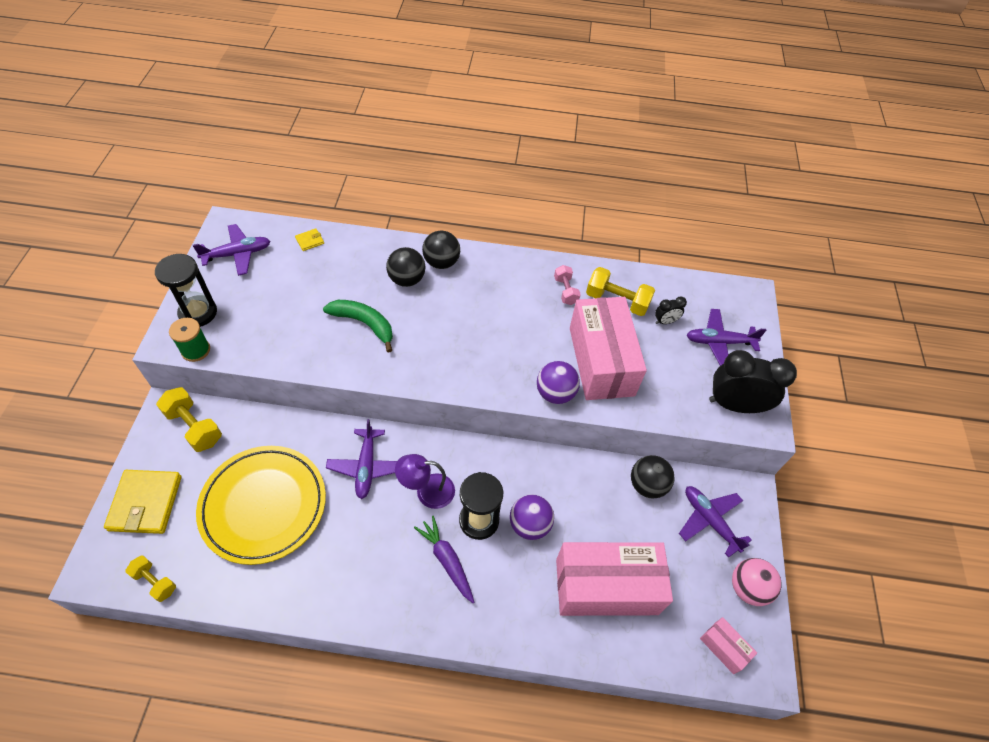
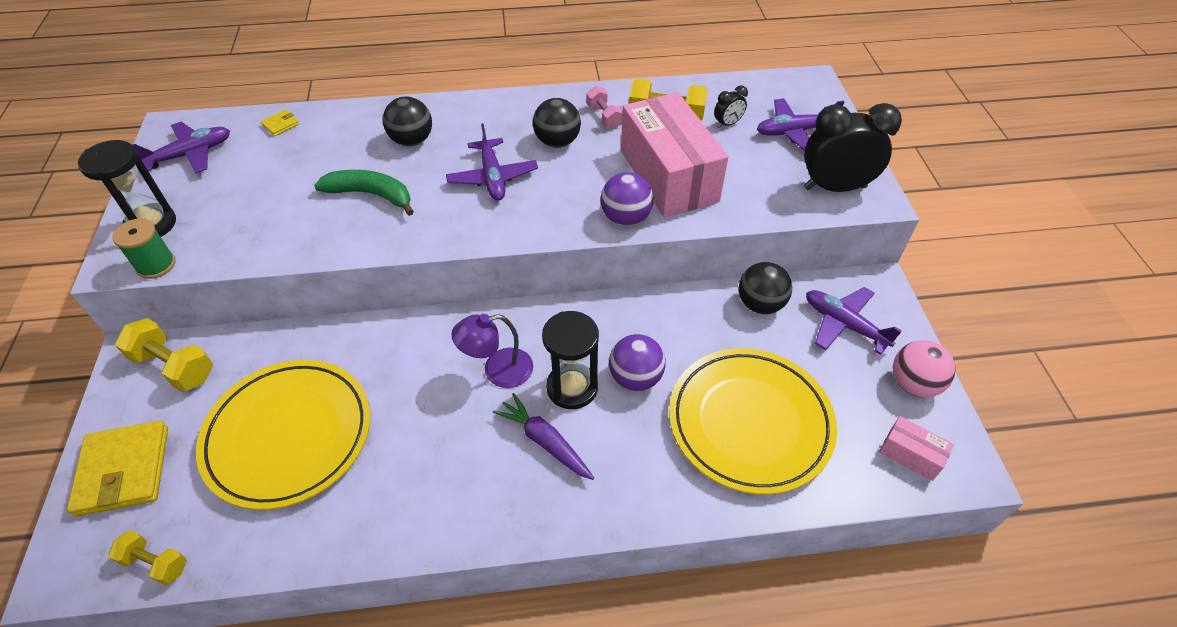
camera: 10 degrees left, 5 degrees down
purple plane [326,419,397,499] -> purple plane moved to [446,123,538,201]
black ball [422,231,460,269] -> black ball moved to [533,98,581,148]
pink box [556,542,673,616] -> yellow plate [669,348,837,495]

